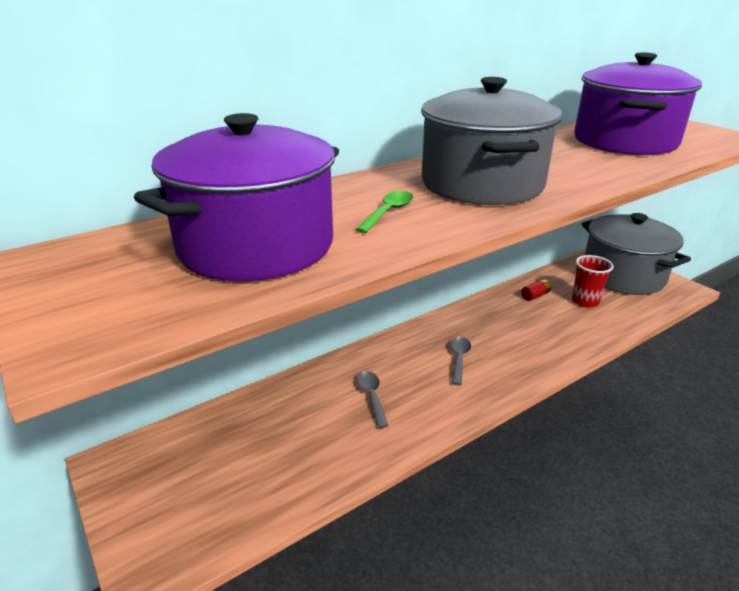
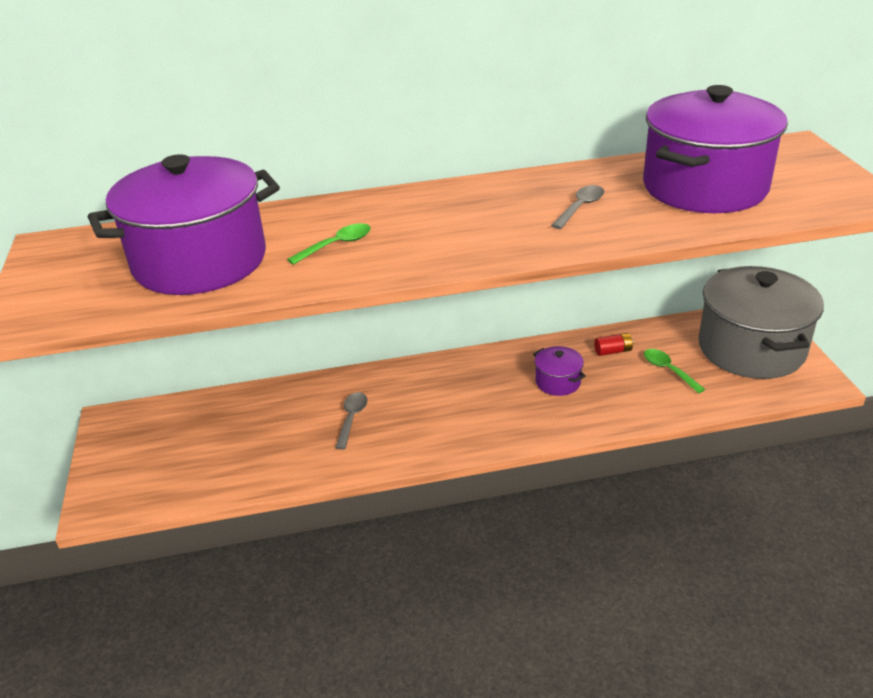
camera: 25 degrees right, 5 degrees up
grey pot [421,77,562,205] -> none
grey spoon [450,337,471,385] -> grey spoon moved to [551,185,604,229]
red cup [572,255,613,308] -> green spoon [644,349,705,394]
none -> purple pot [533,346,586,396]

